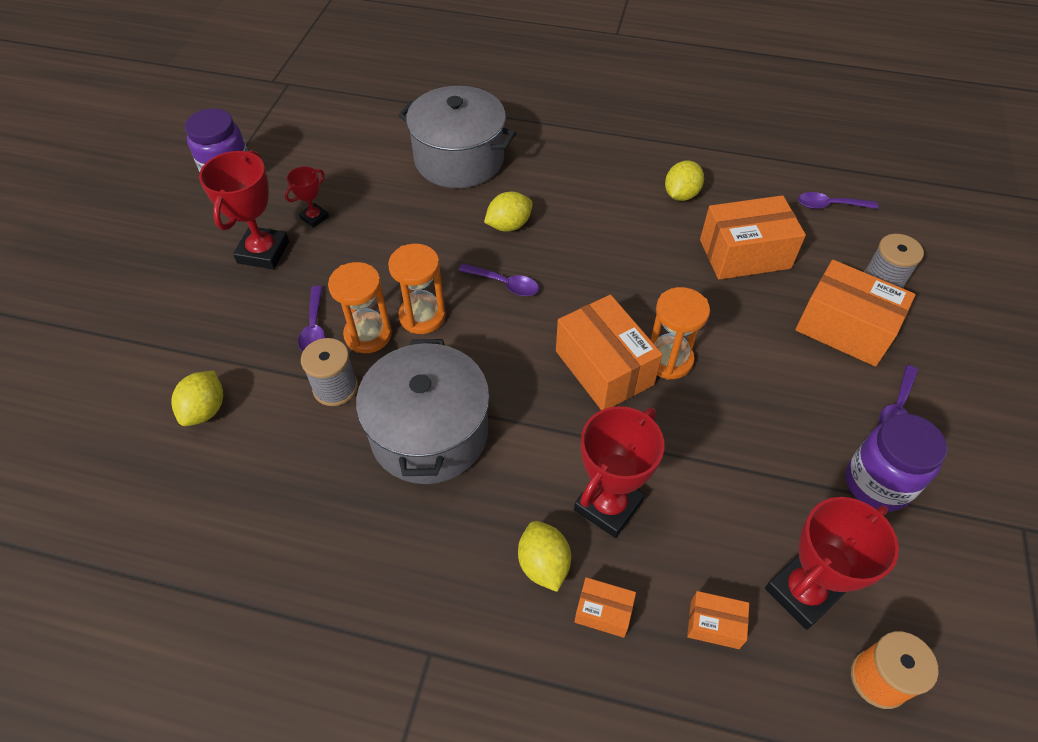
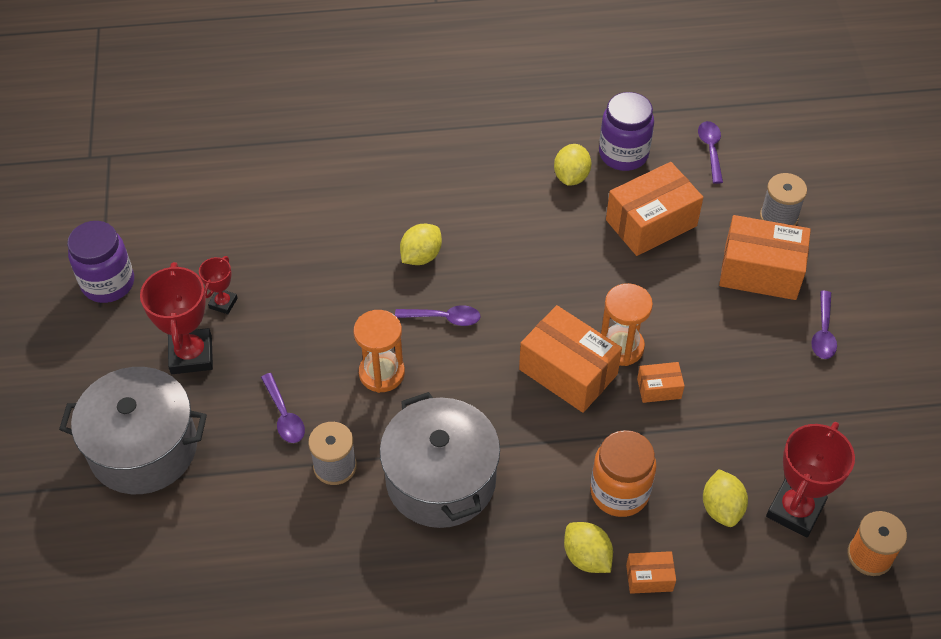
camera: 20 degrees left, 0 degrees up
yellow lemon [171,371,223,426] -> yellow lemon moved to [703,469,748,527]
orange hourglass [328,262,392,353] -> none
grey pot [398,86,516,188] -> grey pot moved to [59,367,207,494]
red trophy [574,406,664,538] -> orange jar [590,430,656,517]
orange box [687,591,749,649] -> orange box moved to [637,362,685,403]
purple spoon [798,192,878,209] -> purple spoon turned 105 degrees clockwise [698,121,723,184]
purple jar [846,414,947,512] -> purple jar moved to [599,92,654,171]

